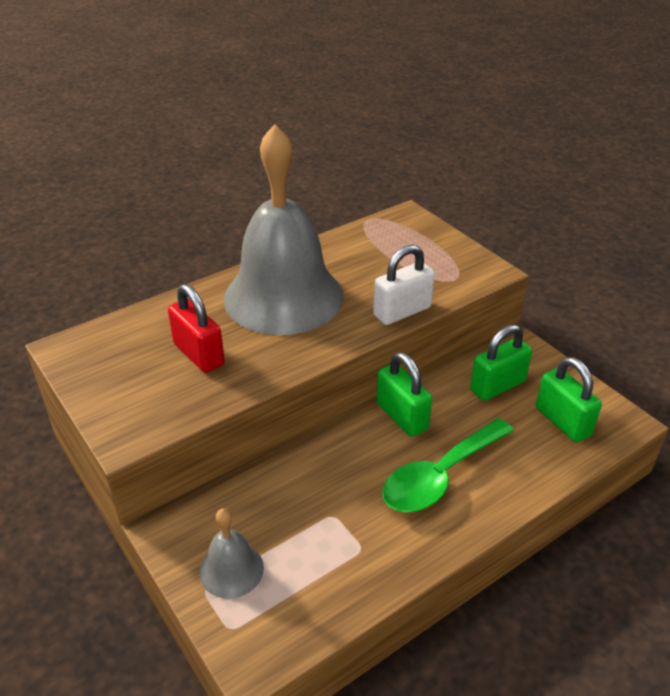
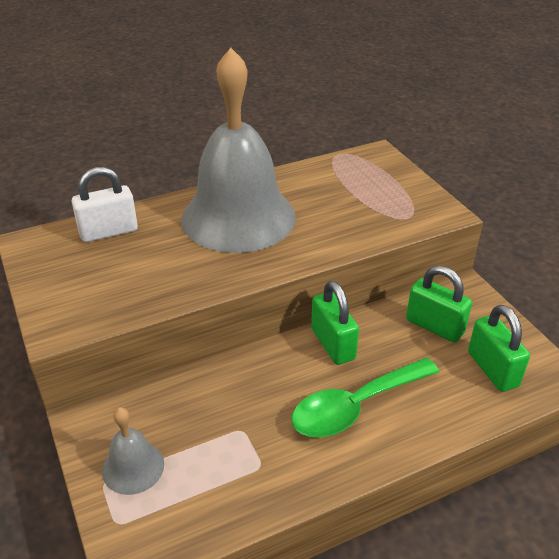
camera: 10 degrees right, 0 degrees up
red padlock [168,284,225,373] -> none
white padlock [373,245,435,325] -> white padlock moved to [71,167,138,242]
green padlock [470,324,532,401] -> green padlock turned 60 degrees clockwise [406,266,472,343]

